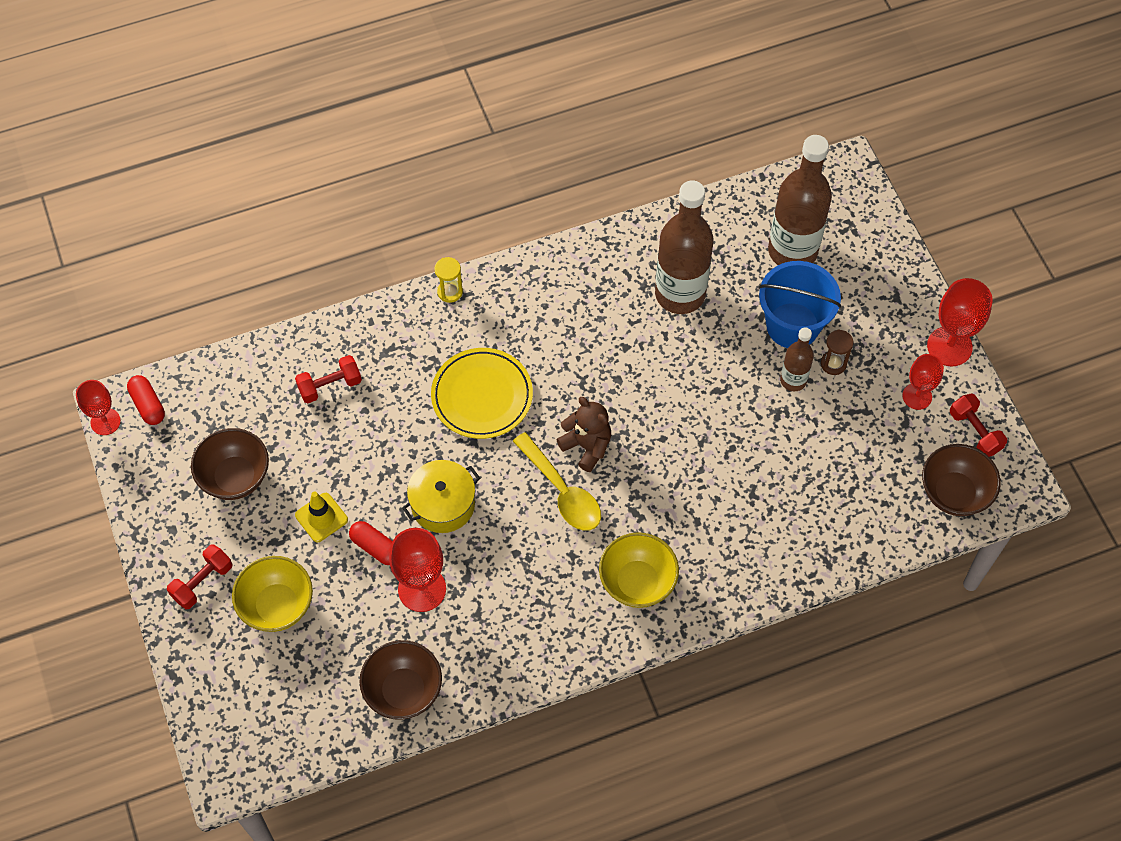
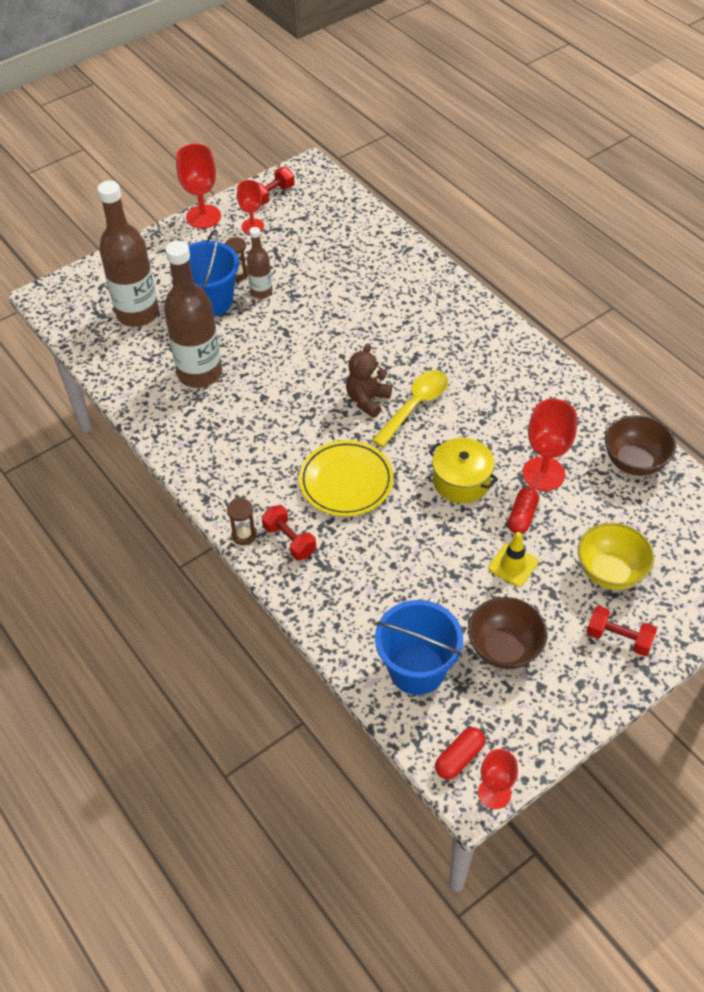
camera: 105 degrees left, 10 degrees down
red dumbbell [295,355,362,403] -> red dumbbell moved to [262,505,316,561]
yellow hourglass [435,257,463,303] -> brown hourglass [227,498,257,545]
yellow bowl [599,532,679,608] -> none
brown bowl [922,444,1000,516] -> none
none -> blue bucket [375,600,463,695]

